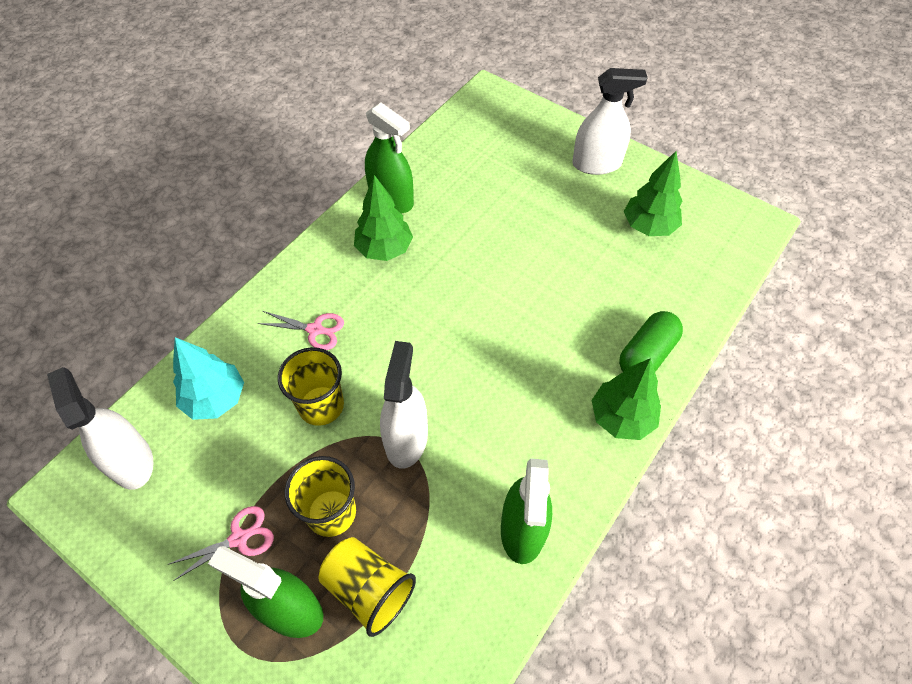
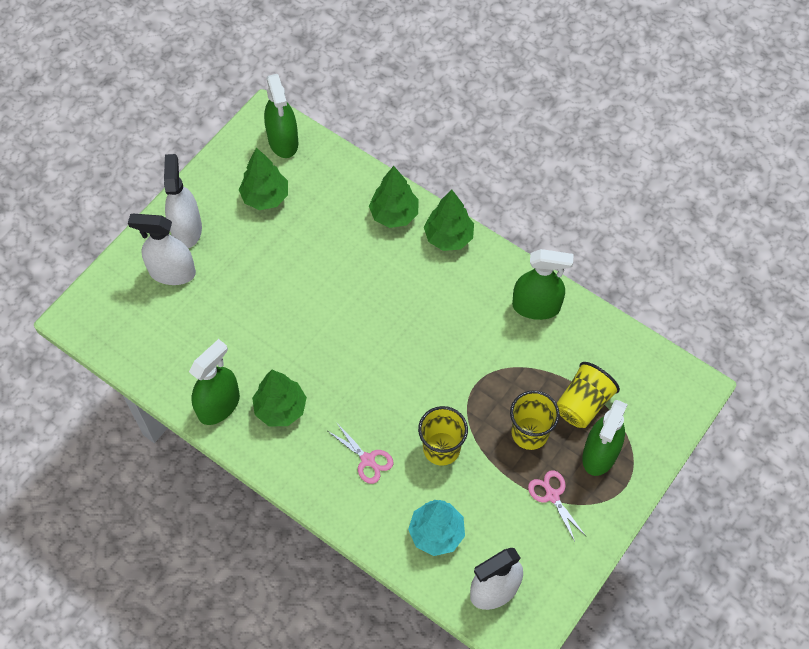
camera: 90 degrees left, 5 degrees up
pink scissors [257,311,344,350] -> pink scissors turned 120 degrees clockwise [328,422,394,484]
white spray bottle [380,341,428,469] -> white spray bottle moved to [128,214,196,285]
green capsule [619,311,683,372] -> green tree [369,166,418,228]
none -> green spray bottle [264,74,298,158]

